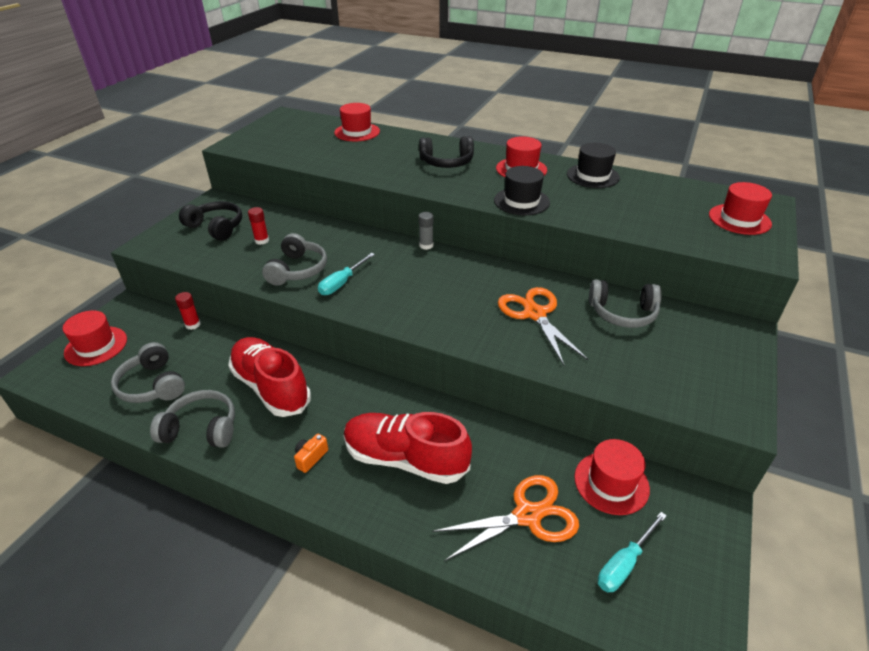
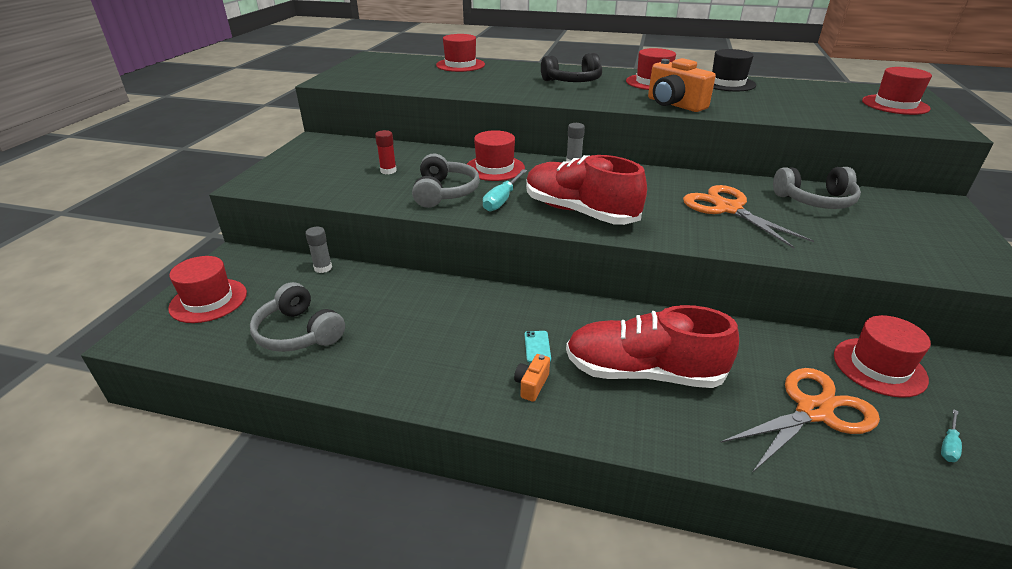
camera: 10 degrees left, 5 degrees down
grey headphones [150,390,235,448] -> none
red glue stick [175,292,201,330] -> grey glue stick [305,227,332,273]
black headphones [179,201,242,241] -> none
red shoe [228,337,311,417] -> red shoe moved to [526,155,647,225]
black hat [494,166,550,215] -> orange camera [648,58,716,112]
turquoise screwdriver [598,512,667,592] -> turquoise screwdriver [941,409,962,462], size x0.58
none -> red hat [467,130,525,181]
none -> turquoise phone [525,331,551,363]

